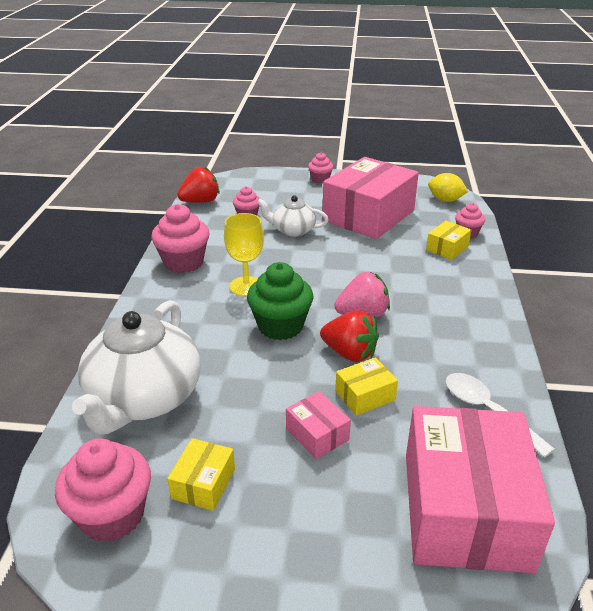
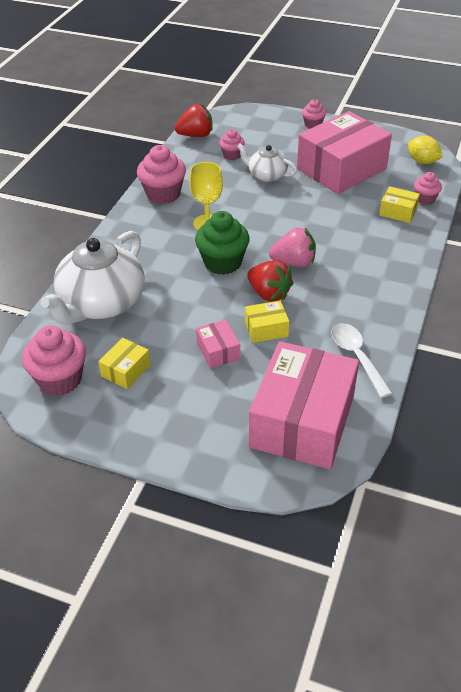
camera: 15 degrees right, 10 degrees up
yellow box [426,221,472,260] -> yellow box turned 60 degrees clockwise [379,187,420,223]

